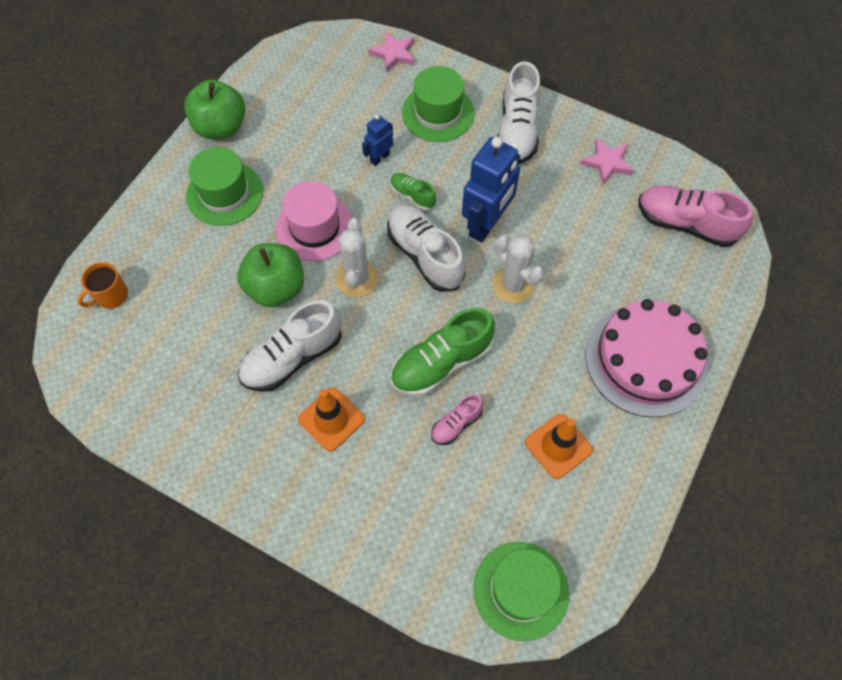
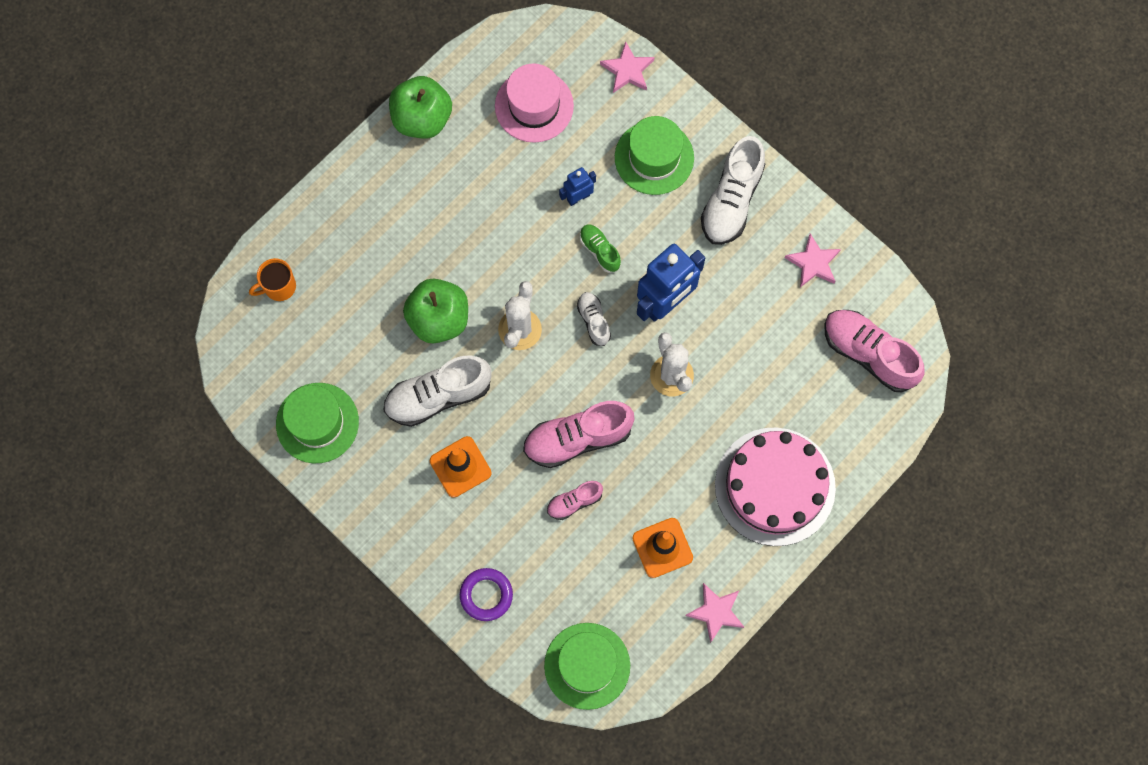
camera: 15 degrees right, 10 degrees up
green hat [186,147,263,226] -> green hat moved to [276,383,359,463]
pink hat [276,181,353,261] -> pink hat moved to [495,63,574,143]
white shoe [387,205,465,292] -> white shoe [577,292,611,346], size x0.52
green shoe [390,308,495,396] -> pink shoe [523,401,634,468]
none -> purple ring [460,568,513,621]
none -> pink star [685,583,744,643]

